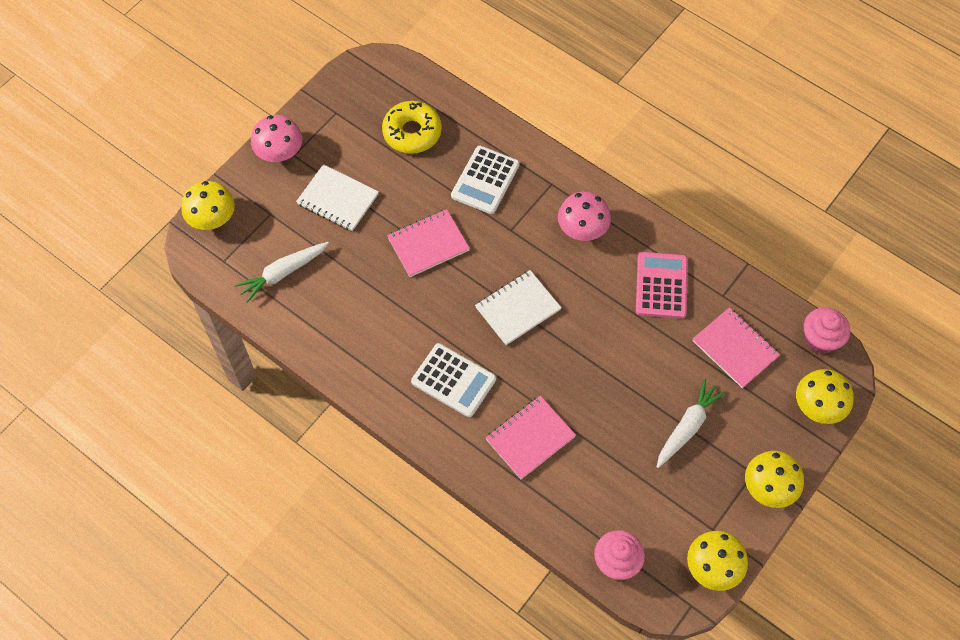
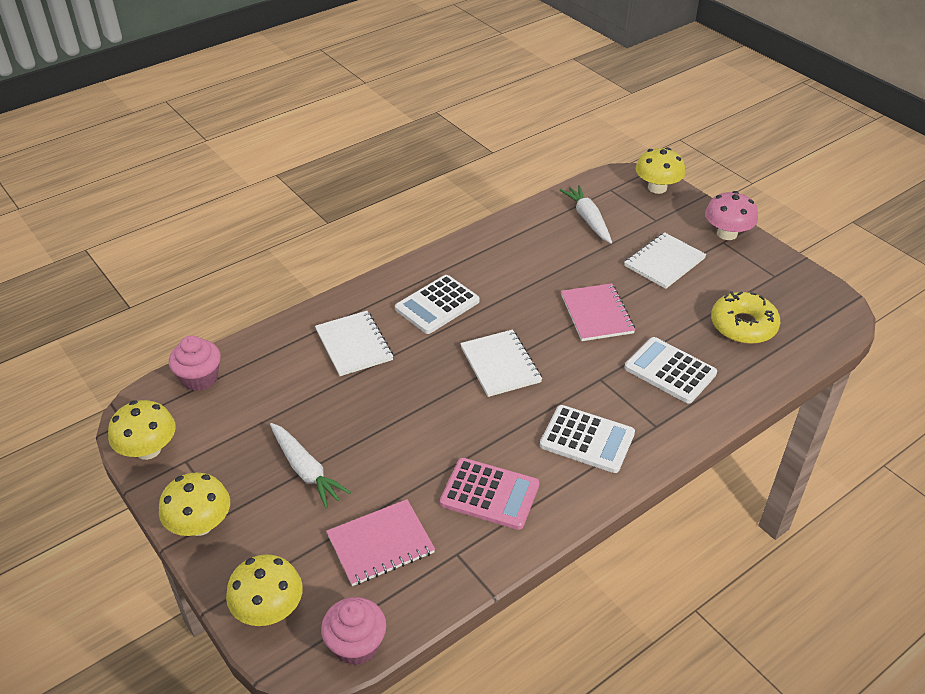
camera: 105 degrees right, 20 degrees down
pink notebook [486,396,576,479] -> white notebook [315,311,393,376]
pink mushroom [558,192,611,241] -> white calculator [540,405,635,473]

